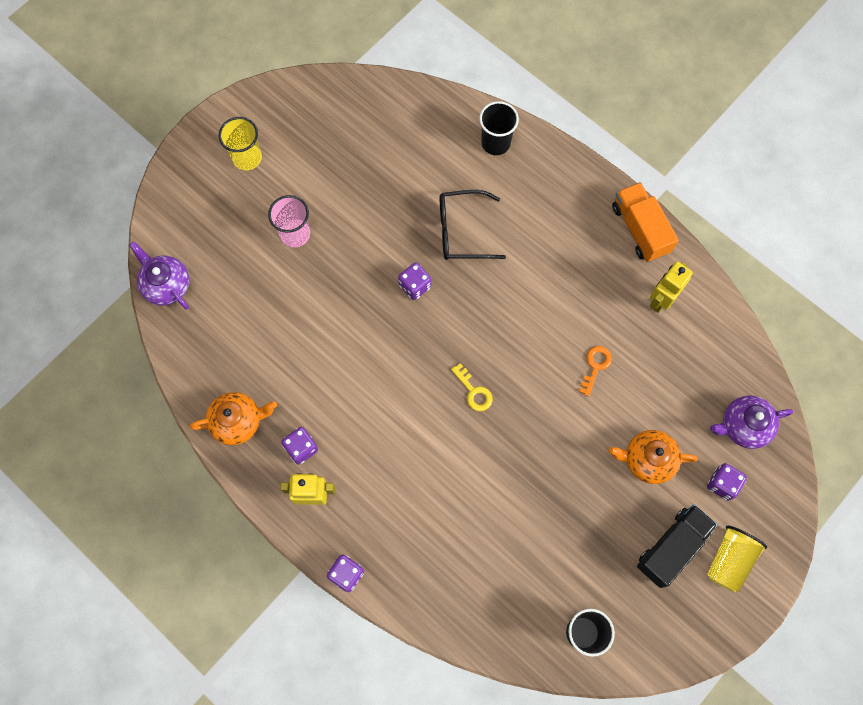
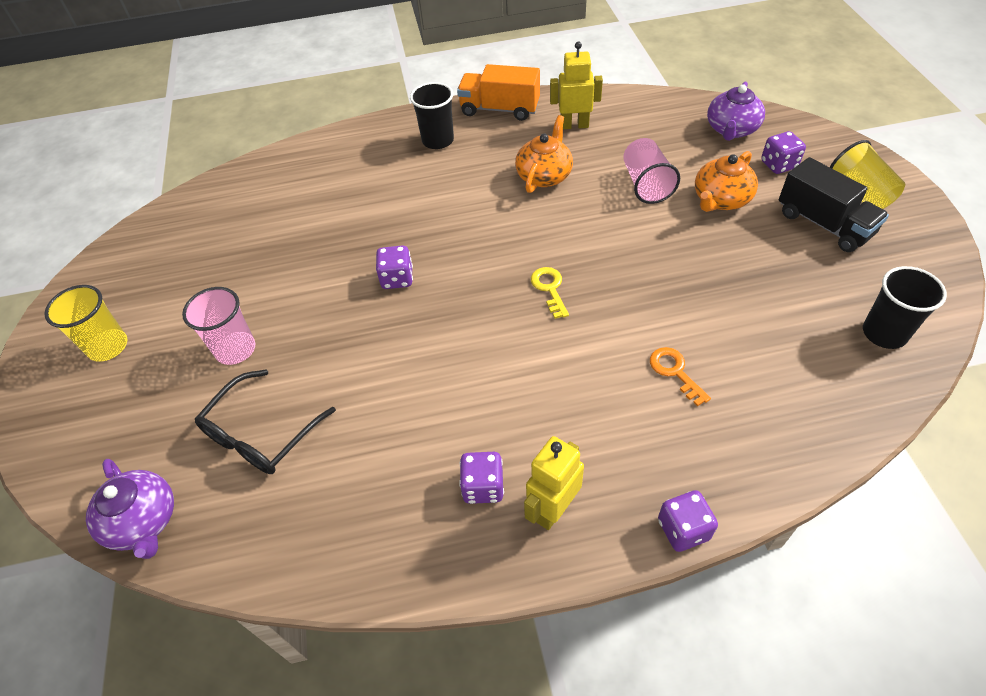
camera: 50 degrees left, 20 degrees down
purple teapot [129,241,189,309] -> purple teapot turned 120 degrees counterclockwise [86,459,174,559]
orange teapot [190,392,277,445] -> orange teapot moved to [515,115,573,193]
black glasses [440,190,506,260] -> black glasses moved to [195,370,336,474]
yellow key [451,363,492,411] -> yellow key turned 105 degrees counterclockwise [531,267,569,319]
black cup [480,101,519,155] -> black cup moved to [410,82,454,149]
orange key [579,346,612,397] -> orange key moved to [650,347,711,406]
black truck [637,504,717,588] -> black truck turned 150 degrees clockwise [779,157,889,252]
yellow robot [650,261,693,313] -> yellow robot turned 105 degrees clockwise [550,41,603,129]
none -> pink cup [623,138,680,204]

